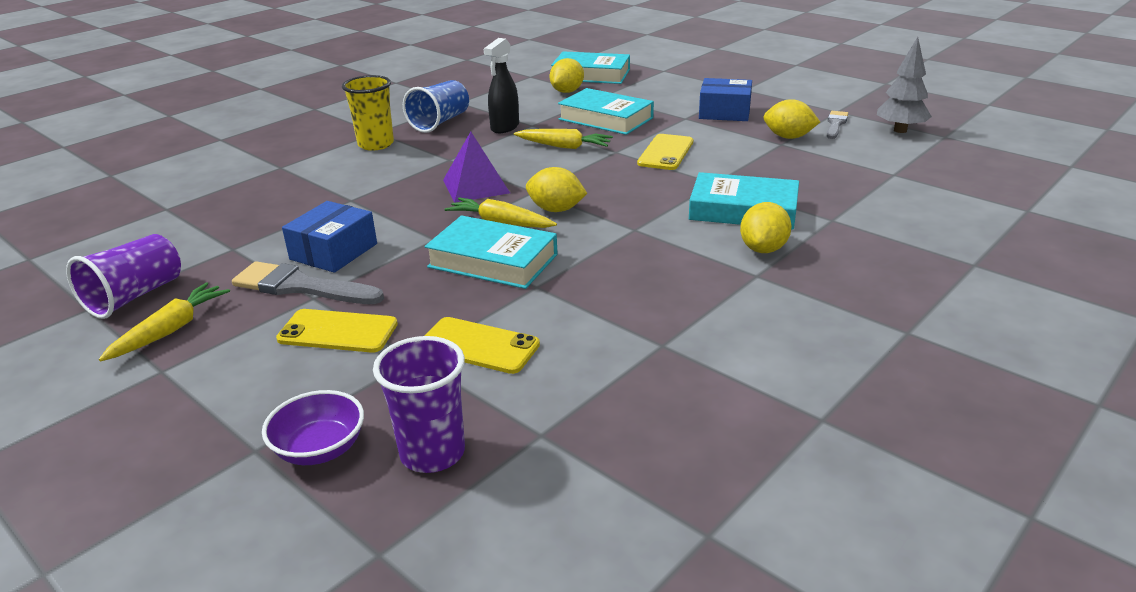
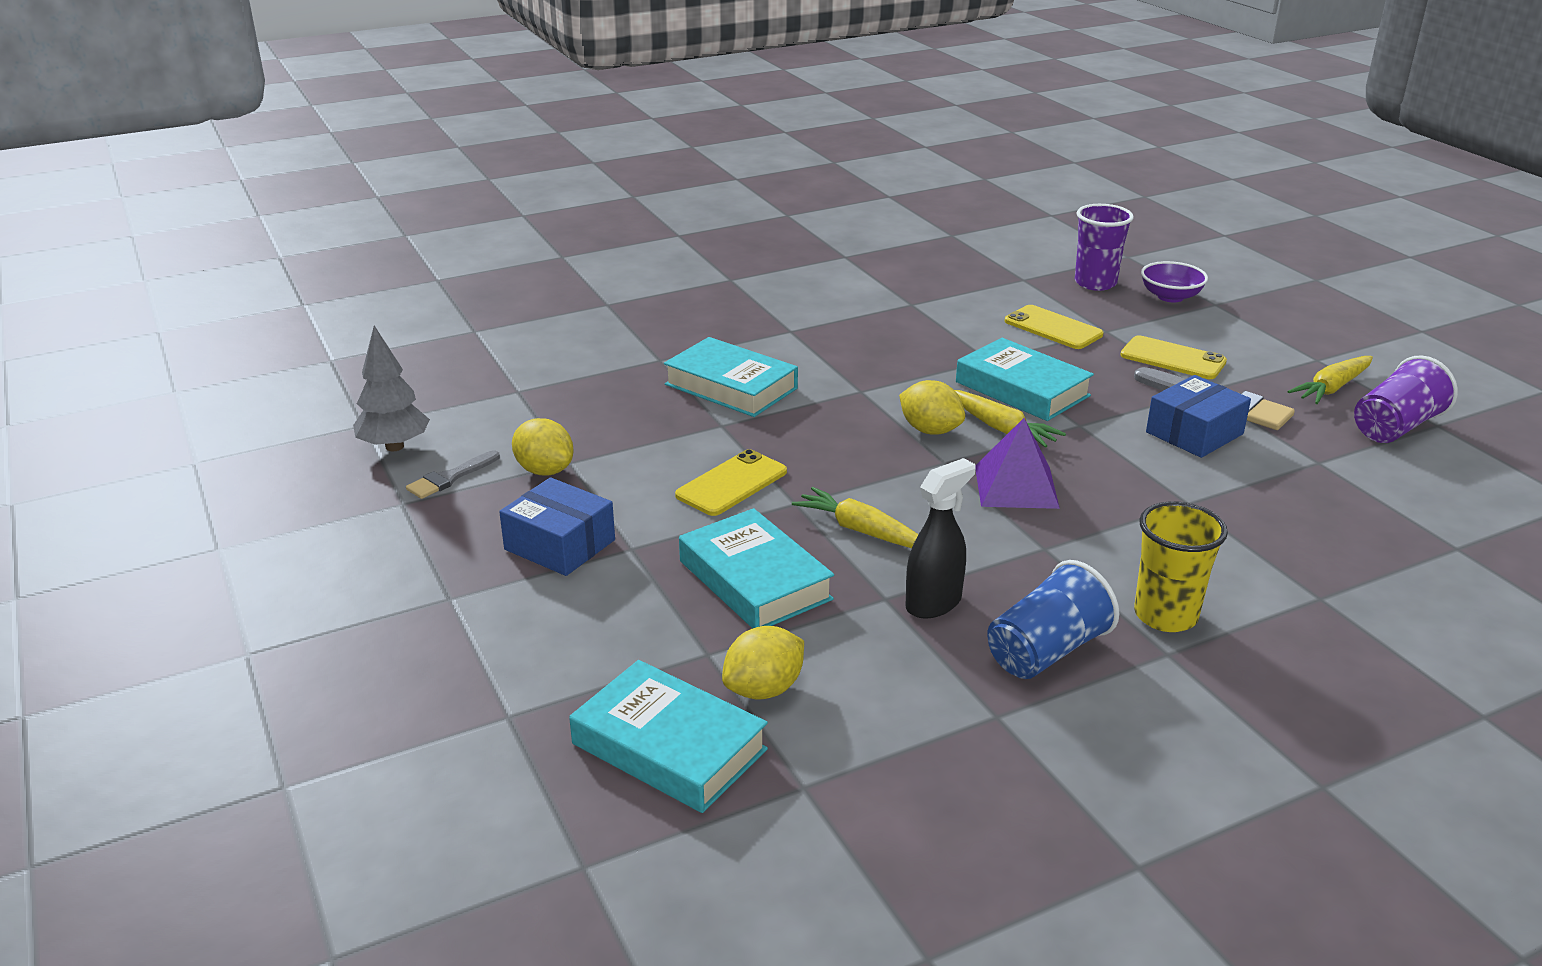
camera: 160 degrees left, 0 degrees up
yellow lemon [740,202,792,253] -> none

